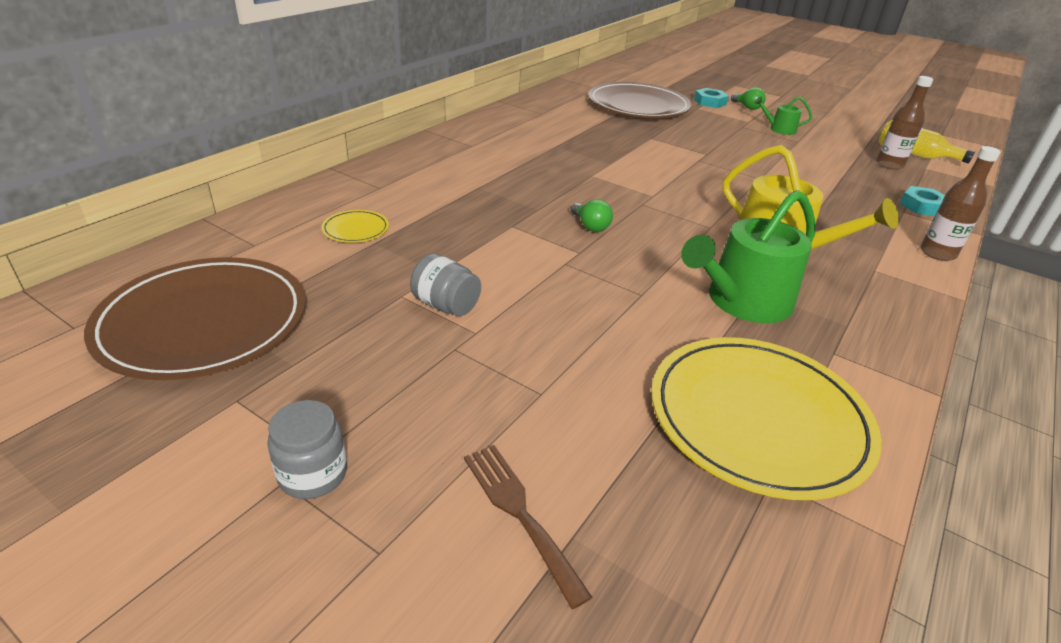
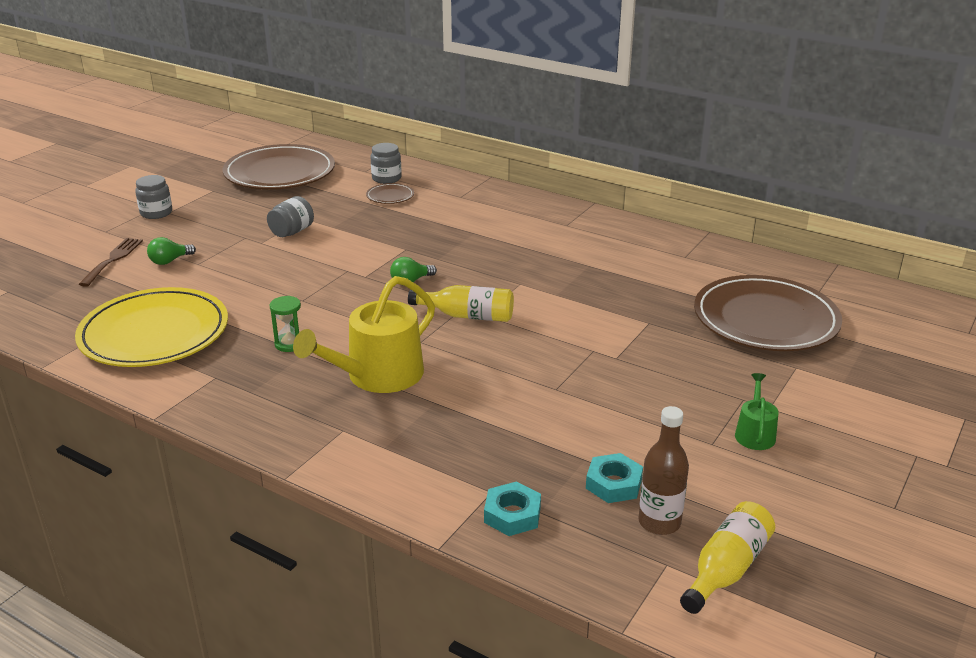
camera: 90 degrees right, 5 degrees down
yellow plate [321,210,389,243] -> brown plate [366,183,414,204]
brown fork [464,445,592,609] -> brown fork turned 45 degrees counterclockwise [79,238,143,287]
green watering can [681,190,816,323] -> green hourglass [269,296,301,352]
turquoise nut [694,88,729,108] -> turquoise nut moved to [586,453,643,503]
green light bulb [731,87,766,110] -> green light bulb moved to [147,237,196,265]
brown bottle [921,146,1001,261] -> none
none -> grey jar [370,143,402,184]
none -> yellow bottle [408,285,514,322]

